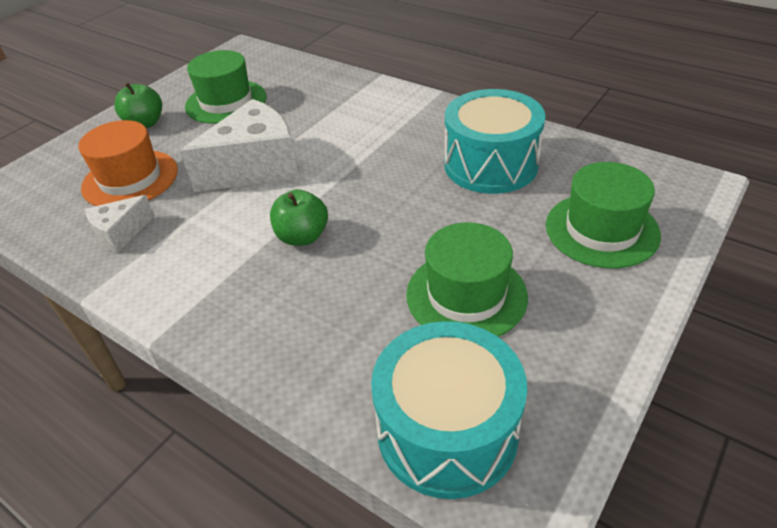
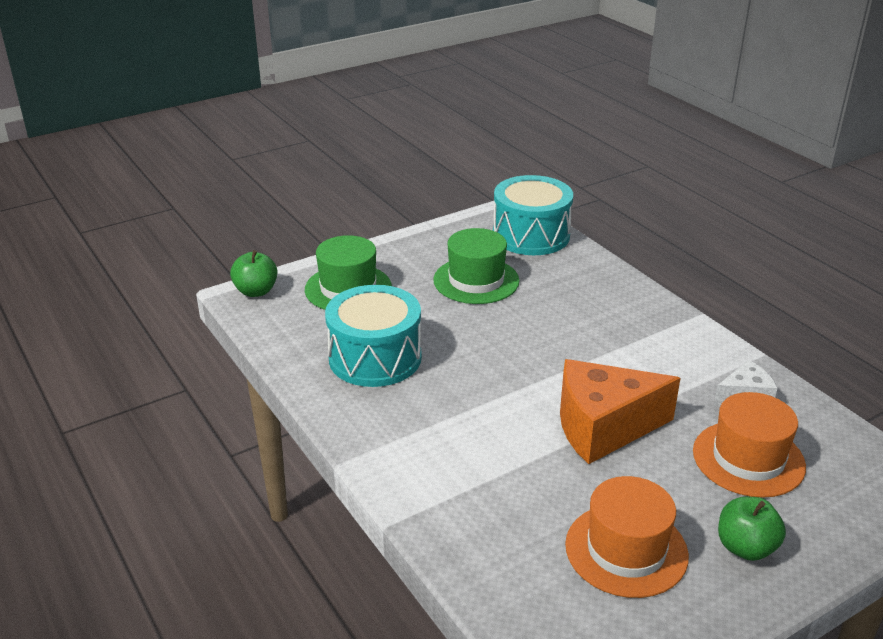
camera: 160 degrees left, 10 degrees down
white cheese [180,99,299,192] -> orange cheese [560,359,680,464]
green hat [185,50,267,124] -> orange hat [565,476,689,598]
green apple [270,189,328,246] -> green apple moved to [230,250,278,297]

